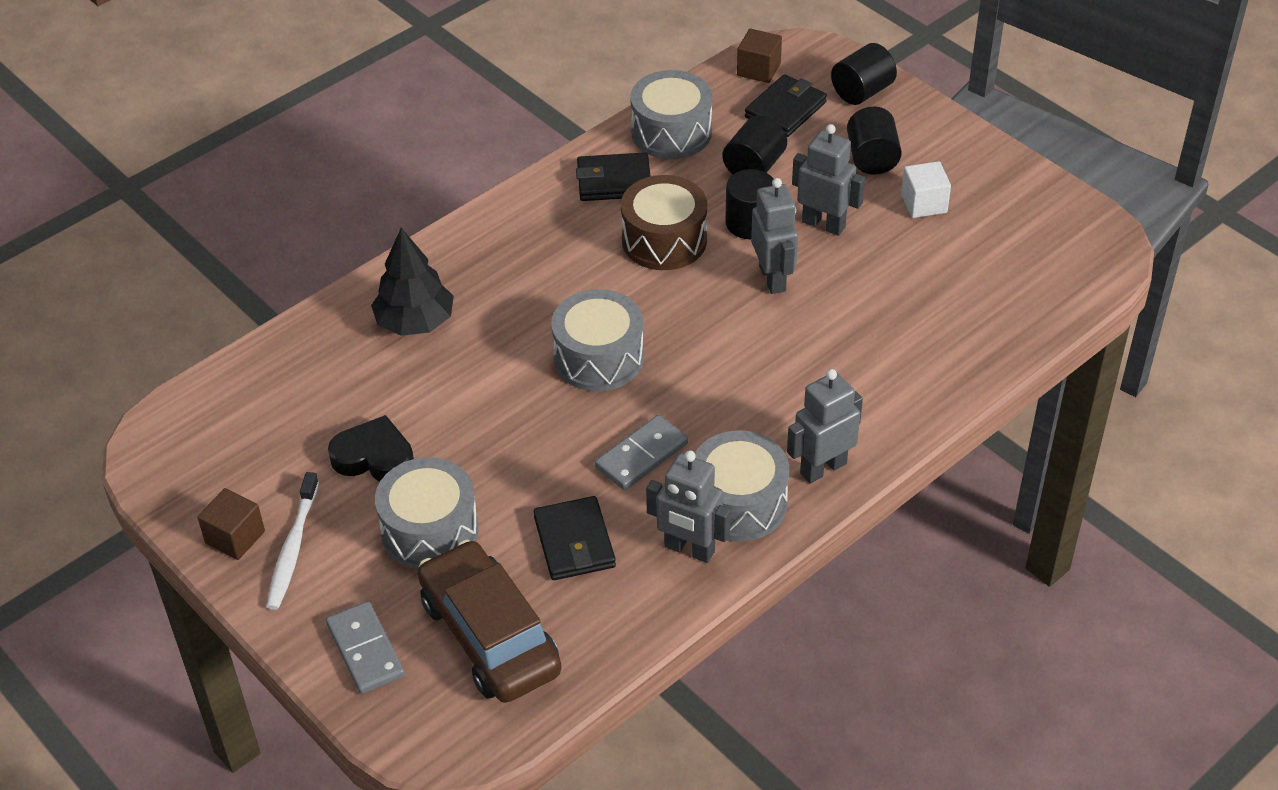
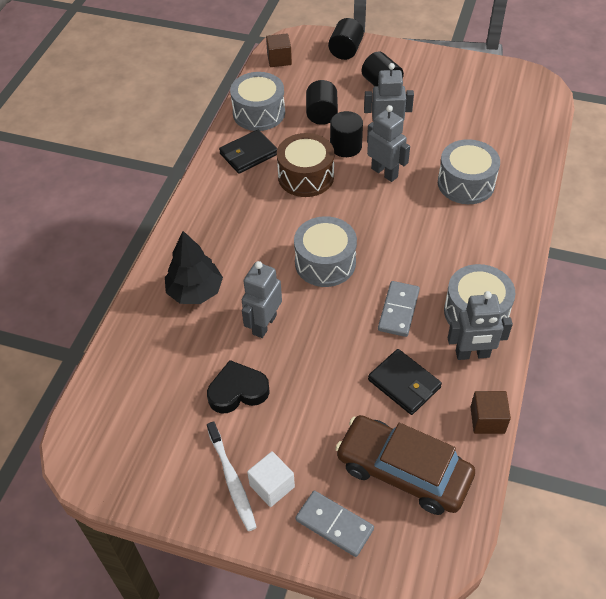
camera: 30 degrees left, 5 degrees up
brown cube [197,488,265,560] -> brown cube moved to [470,391,511,434]
grey drum [375,457,479,569] -> grey drum moved to [438,139,500,204]
black wallet [745,74,827,137] -> none
grey robot [787,369,863,483] -> grey robot moved to [242,261,282,338]
white cube [901,161,951,218] -> white cube moved to [247,451,295,507]

